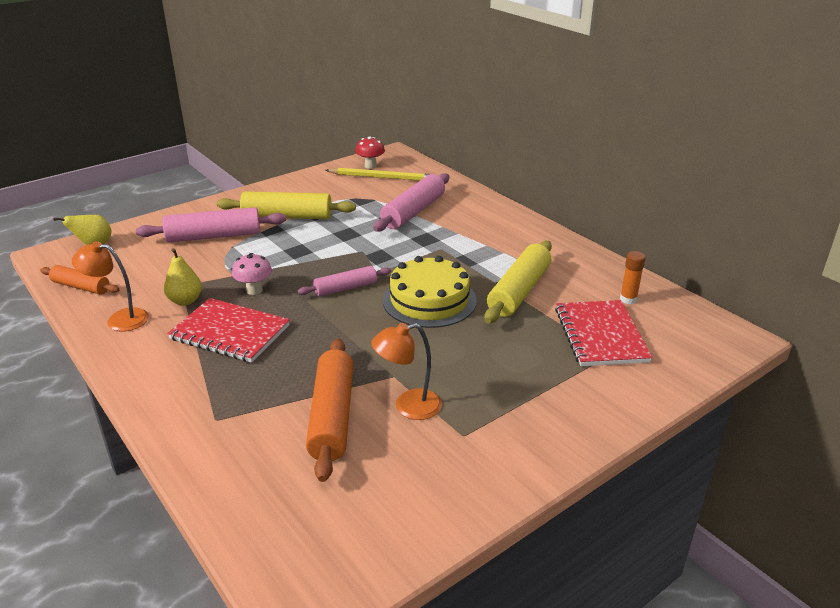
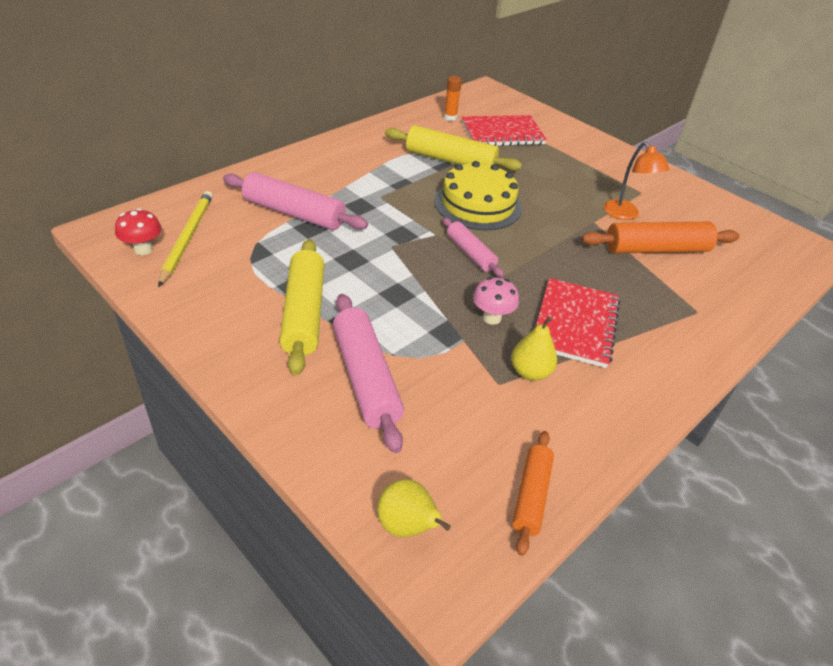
camera: 100 degrees left, 10 degrees up
orange lamp [72,241,149,331] -> none

